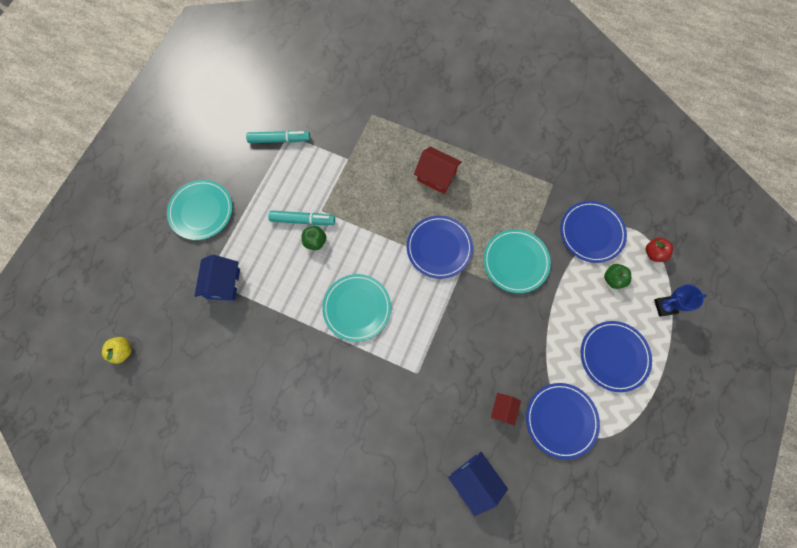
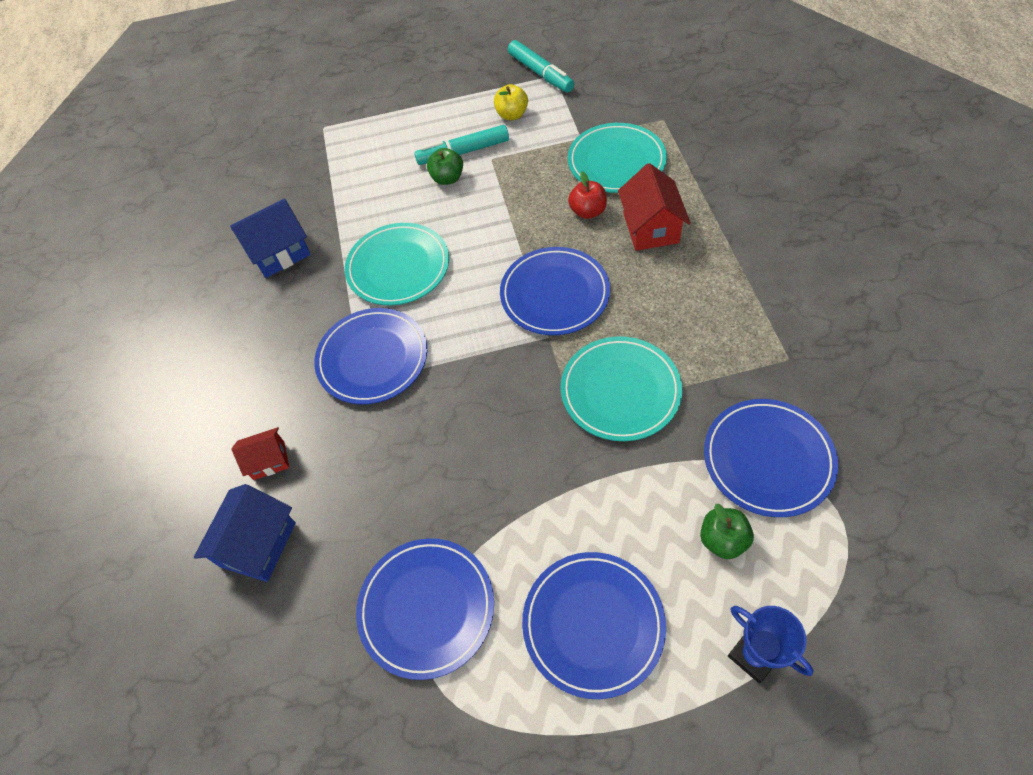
camera: 60 degrees right, 15 degrees down
yellow apple [102,337,132,364] -> yellow apple moved to [494,84,528,120]
turquoise plate [167,180,232,240] -> turquoise plate moved to [568,123,667,193]
blue house [194,255,240,301] -> blue house moved to [230,199,311,278]
turquoise marker [268,210,335,225] -> turquoise marker turned 105 degrees clockwise [414,125,509,165]
red house [491,393,521,426] -> red house moved to [231,427,289,480]
red apple [646,237,673,262] -> red apple moved to [568,171,607,219]
none -> blue plate [314,308,427,404]

